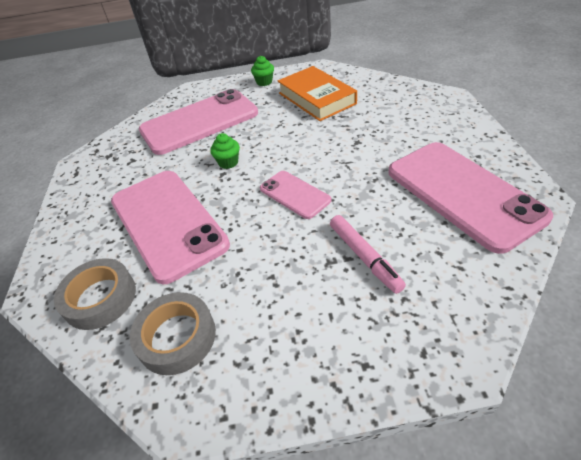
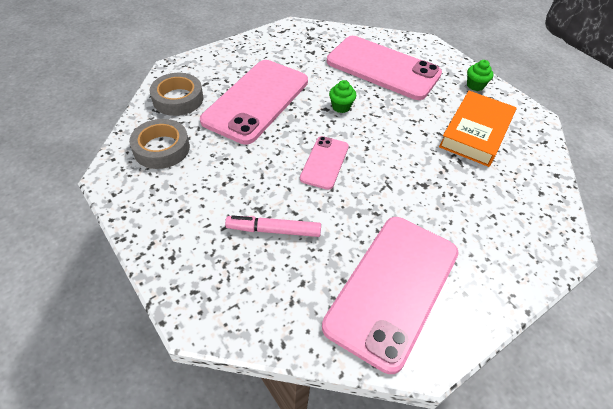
camera: 55 degrees right, 5 degrees up
pink marker [330,215,406,294] -> pink marker turned 60 degrees clockwise [225,215,321,237]

